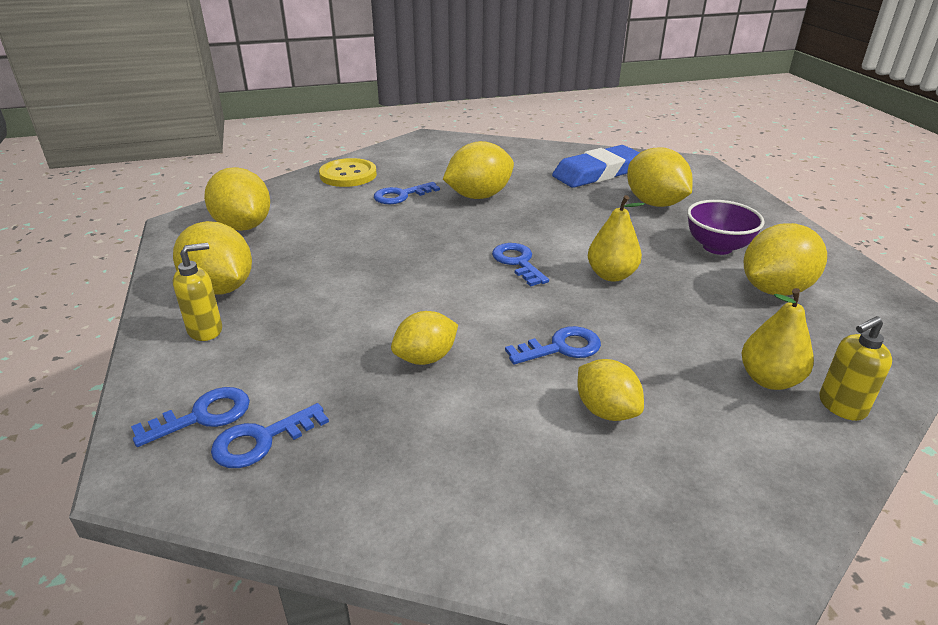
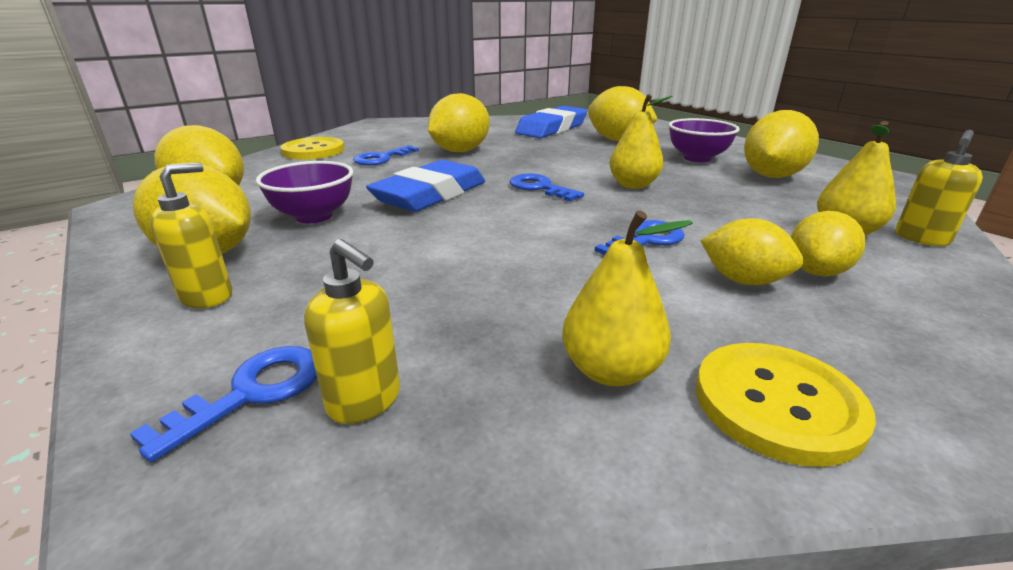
camera: 20 degrees left, 5 degrees down
blue key [211,403,329,468] -> yellow soap dispenser [304,239,400,424]
yellow lemon [391,311,458,365] -> yellow lemon moved to [791,211,865,276]
none -> purple bowl [256,161,353,223]
none -> blue eraser [366,160,485,212]
none -> yellow pear [562,210,693,386]
none -> yellow button [696,343,876,467]

